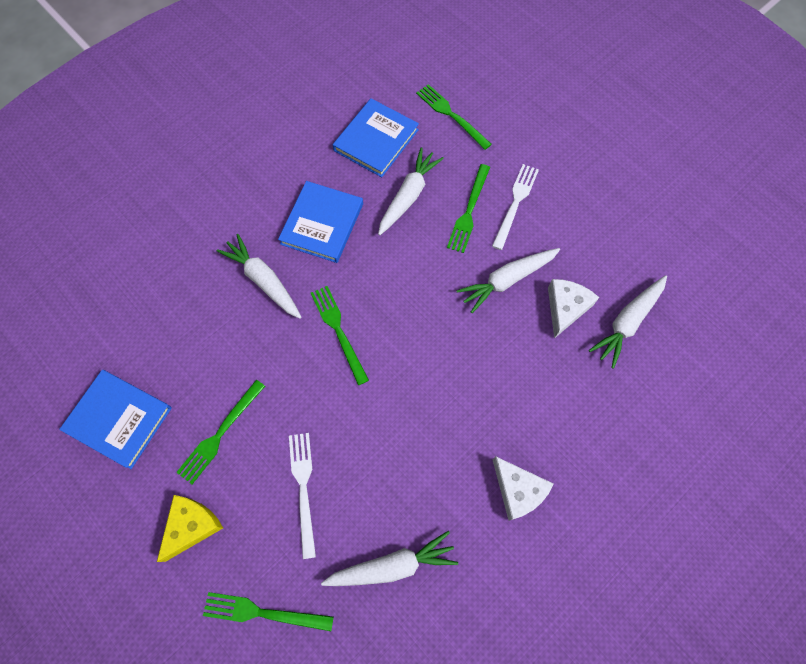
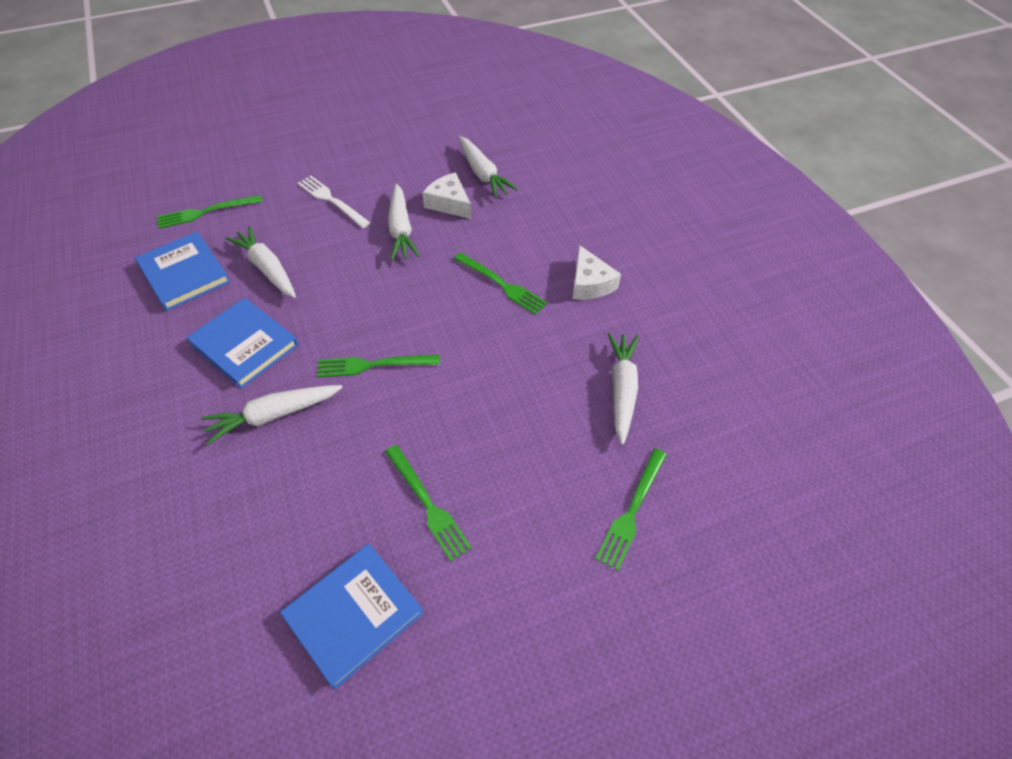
camera: 70 degrees left, 15 degrees down
yellow cheese [157,495,223,562] -> none
white fork [289,433,316,559] -> none
green fork [447,164,490,253] -> green fork moved to [454,253,547,315]
white cheese [493,456,553,521] -> white cheese turned 90 degrees clockwise [572,245,621,300]

